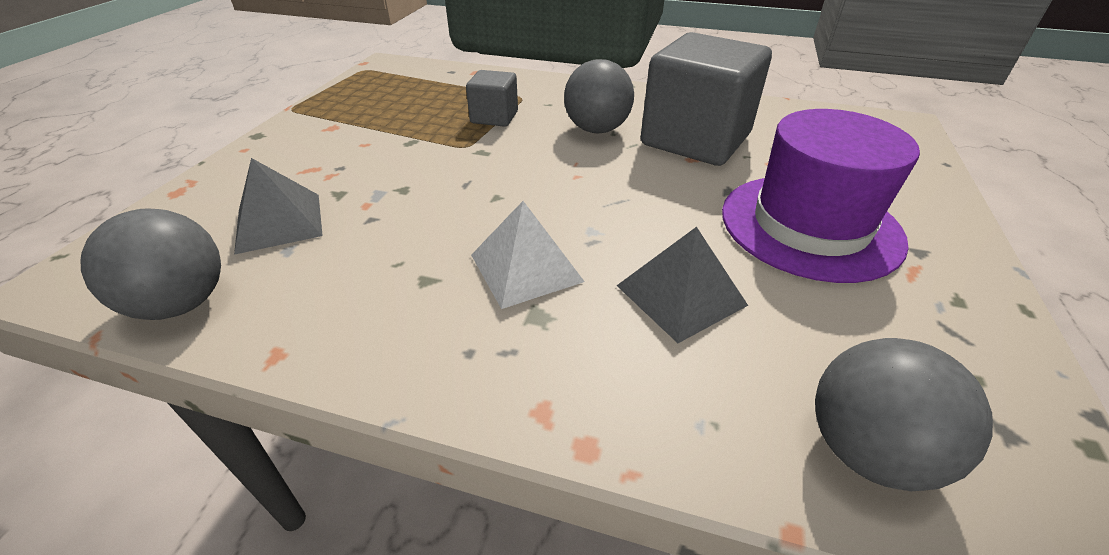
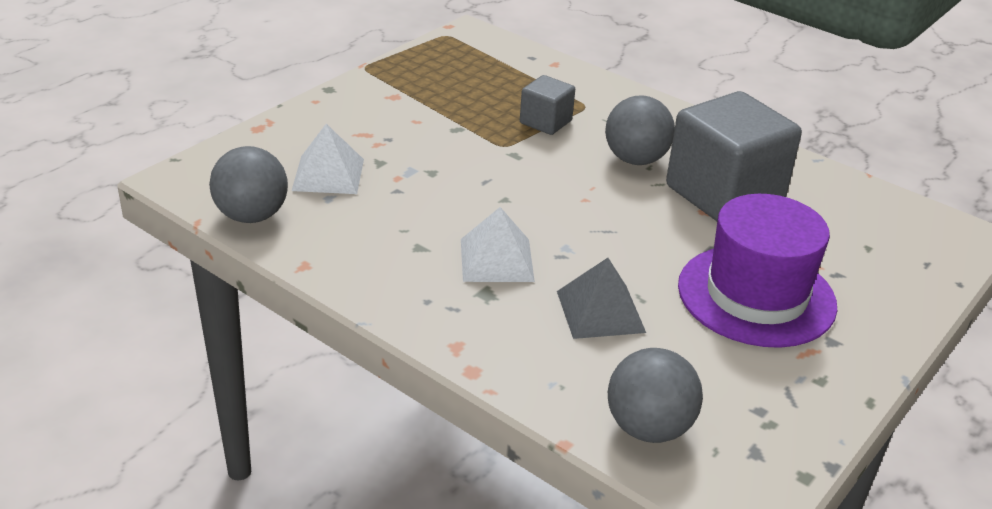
camera: 20 degrees right, 5 degrees down
grey pyramid [234,158,323,255] -> white pyramid [292,124,364,194]

